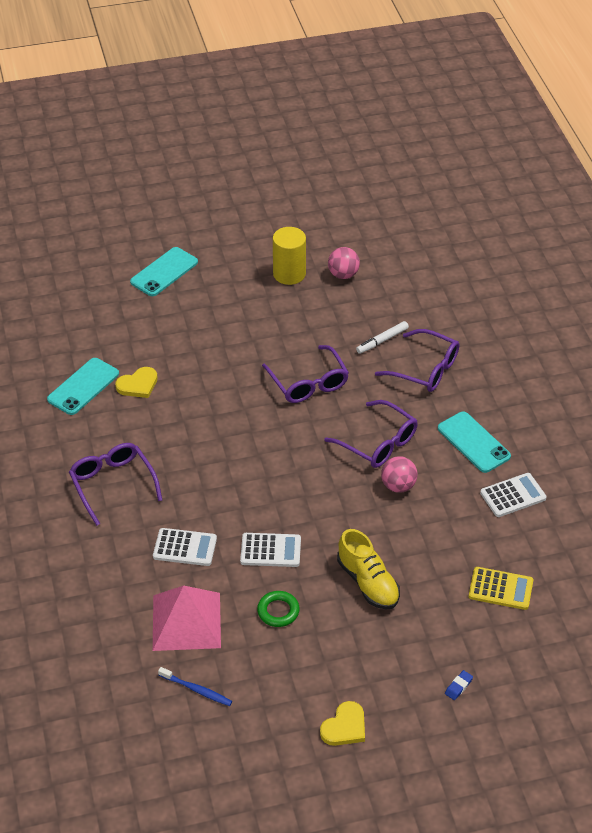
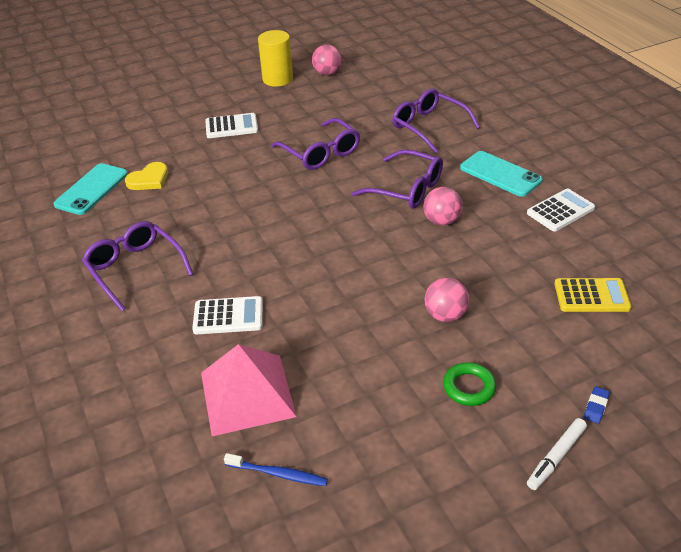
camera: 10 degrees left, 5 degrees down
turquoise phone [130,247,198,296] -> none
white calculator [240,533,301,567] -> white calculator moved to [205,113,258,138]
green ring [257,591,300,627] -> green ring moved to [443,362,496,406]
yellow heart [320,701,365,746] -> none
yellow shoe [337,529,400,609] -> pink ball [425,278,469,322]
white marker [356,321,409,354] -> white marker moved to [527,418,587,490]
purple glasses [375,329,459,392] -> purple glasses turned 150 degrees counterclockwise [392,89,480,154]

